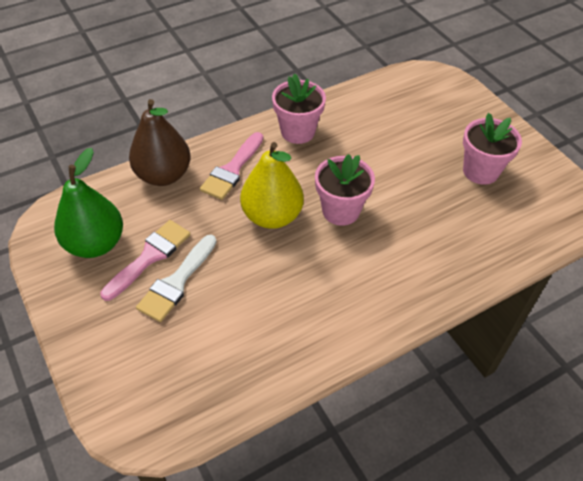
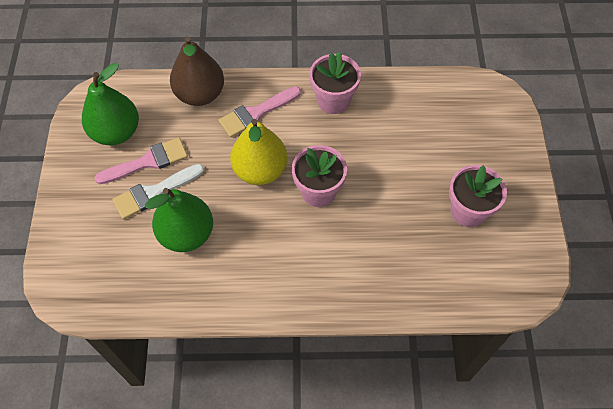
camera: 30 degrees right, 10 degrees up
none -> green pear [145,188,213,252]

